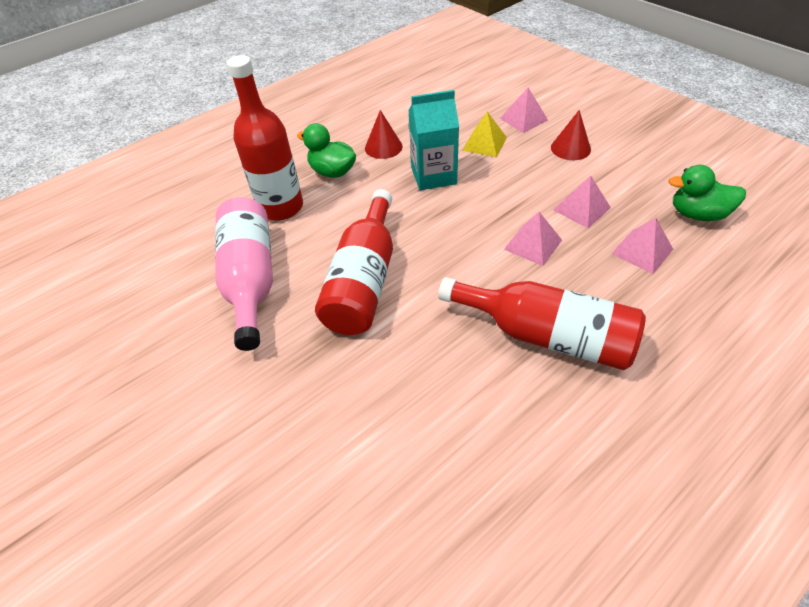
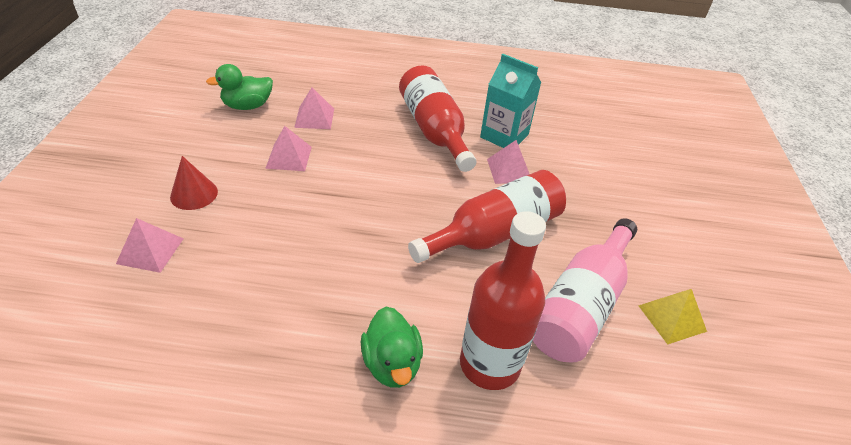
camera: 140 degrees left, 5 degrees down
red cone [365,110,403,159] -> none
turquoise carton [409,90,459,190] -> turquoise carton moved to [480,54,542,148]
yellow pyramid [462,112,507,157] -> yellow pyramid moved to [638,289,707,345]
pink pyramid [504,212,562,266] -> pink pyramid moved to [487,140,529,184]
green duck [668,165,746,221] -> green duck turned 105 degrees clockwise [206,64,273,110]

